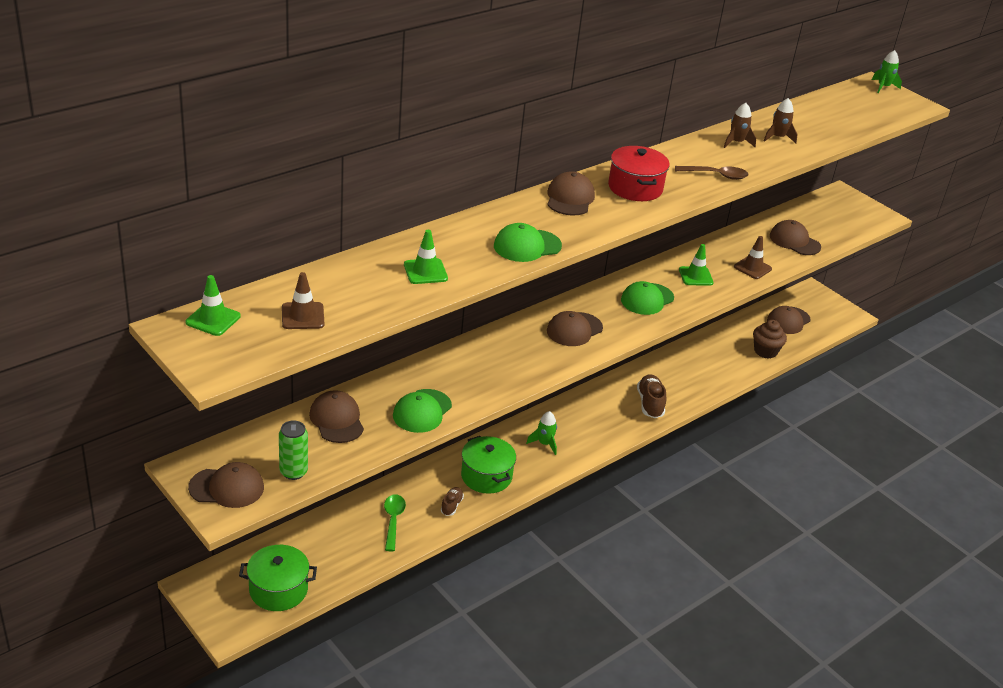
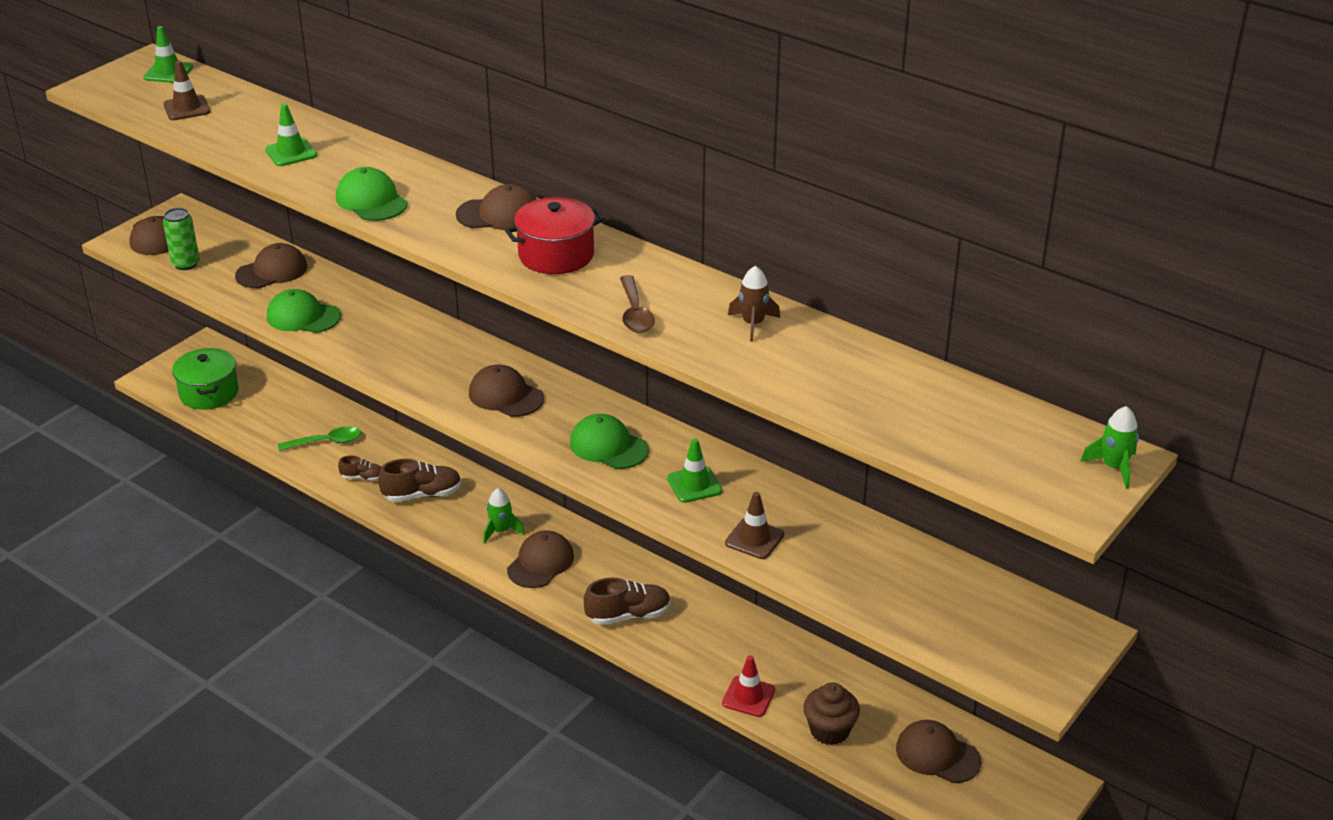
camera: 80 degrees right, 0 degrees up
green pot [461,436,516,494] -> brown shoe [378,459,462,502]
brown rocket [764,98,798,143] -> none
brown cap [770,220,821,255] -> brown cap moved to [507,530,574,588]
none -> red traffic cone [722,655,775,717]

